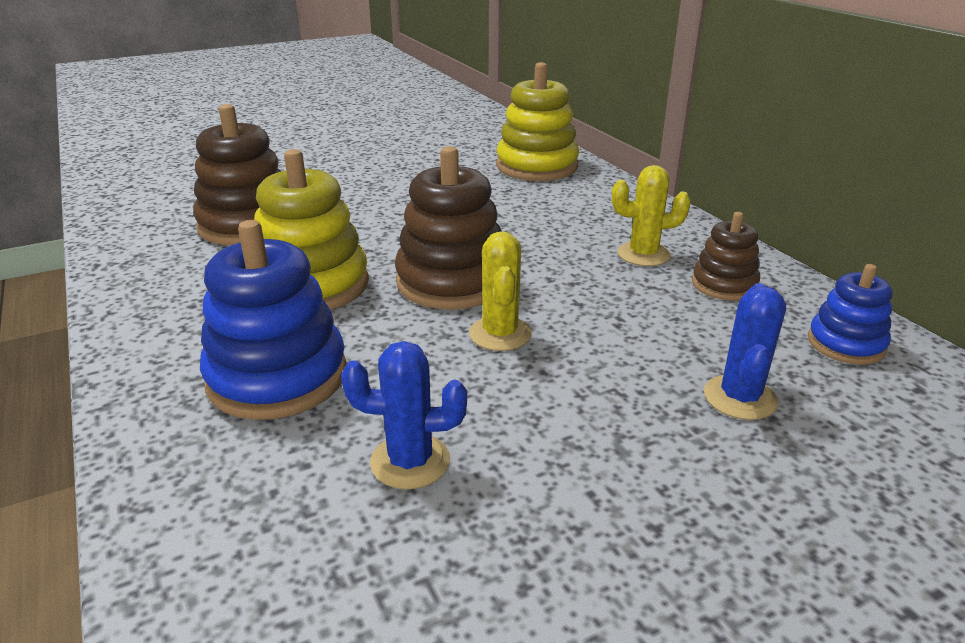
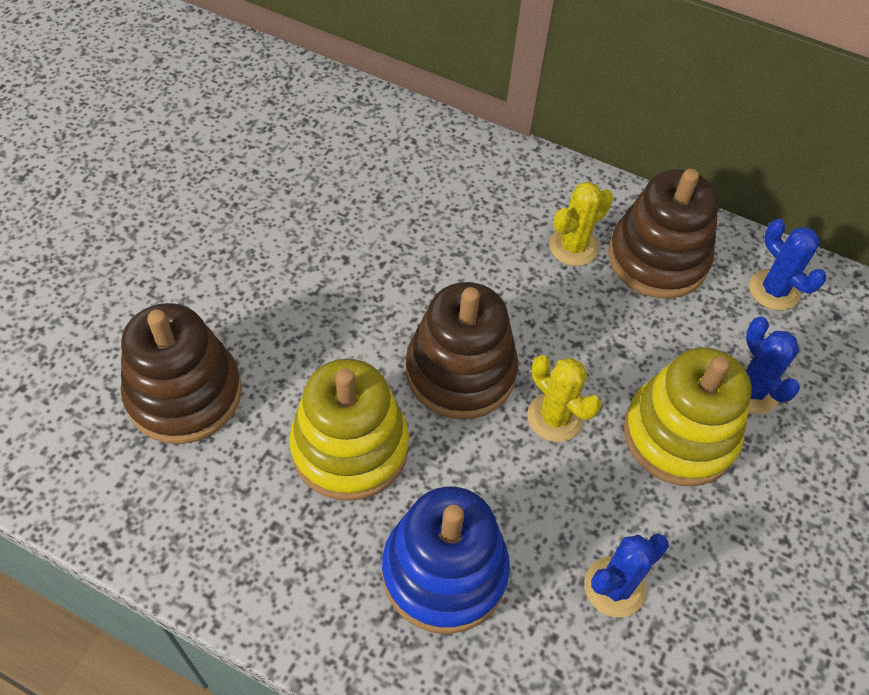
camera: 40 degrees left, 25 degrees up
yellow stacking toy [496,62,579,181] -> yellow stacking toy moved to [624,347,752,486]
brown stacking toy [692,212,760,301] -> brown stacking toy [608,169,719,299], size x1.77
blue stacking toy [808,264,893,365] -> blue cactus [749,219,826,311]

